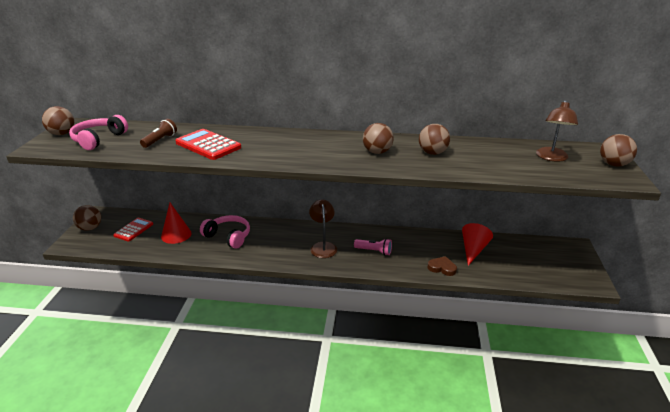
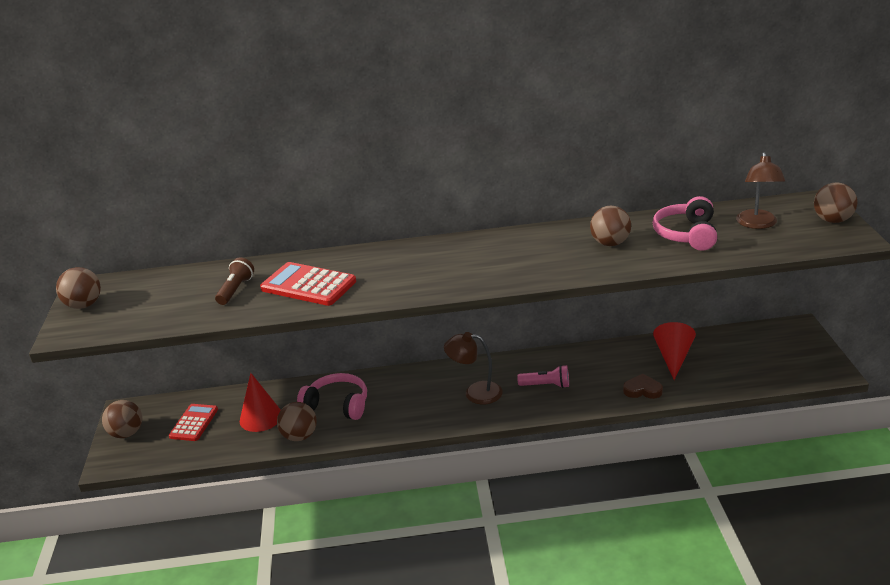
camera: 10 degrees left, 0 degrees up
pink headphones [69,115,128,150] -> pink headphones moved to [653,196,717,251]
brown lamp [309,199,337,258] -> brown lamp turned 60 degrees counterclockwise [444,332,503,405]
brown ball [363,123,394,154] -> brown ball moved to [277,402,317,441]

